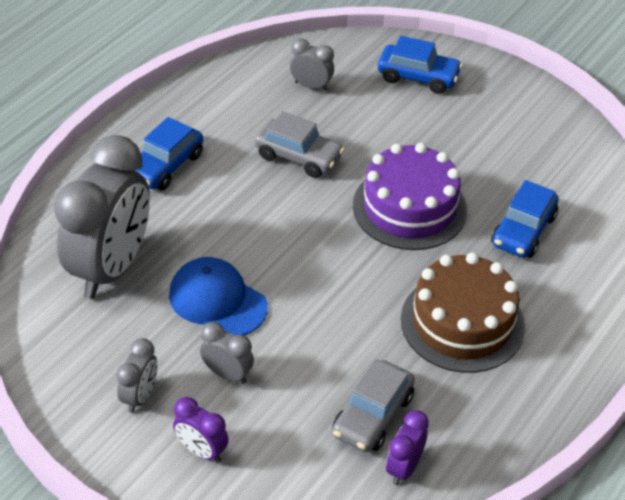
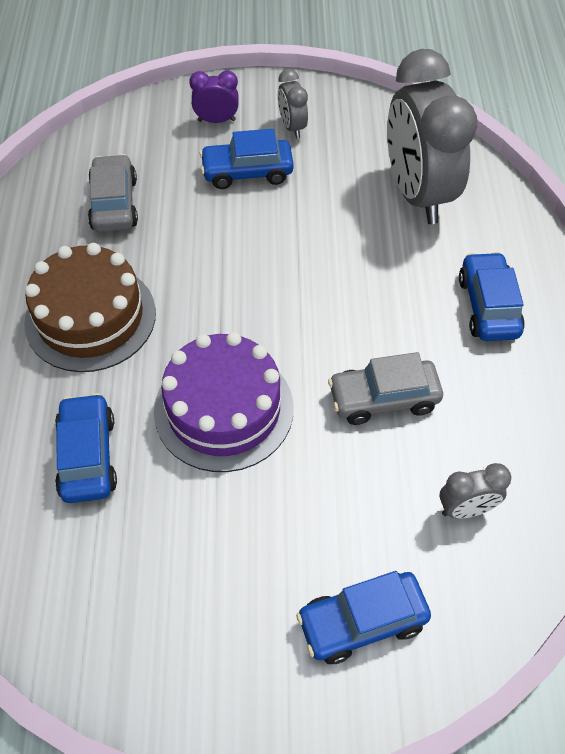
camera: 145 degrees right, 10 degrees up
blue cap [169,257,268,335] -> none
grey clock [200,322,254,384] -> blue car [200,129,294,189]
purple clock [386,410,429,485] -> none

